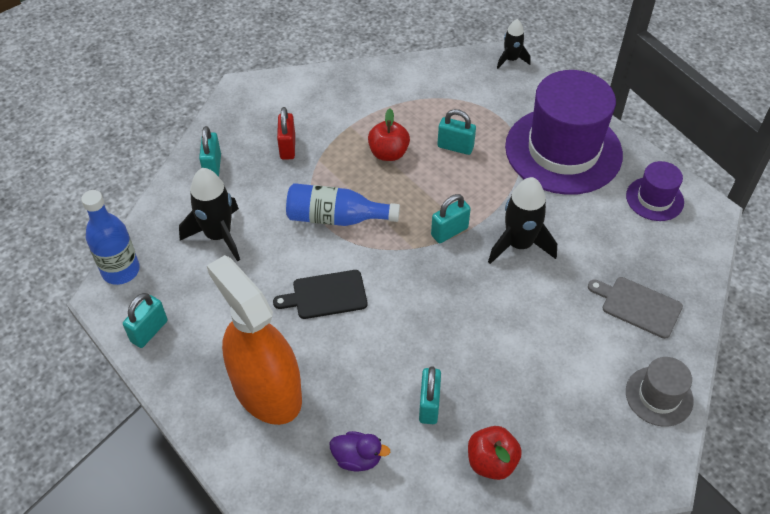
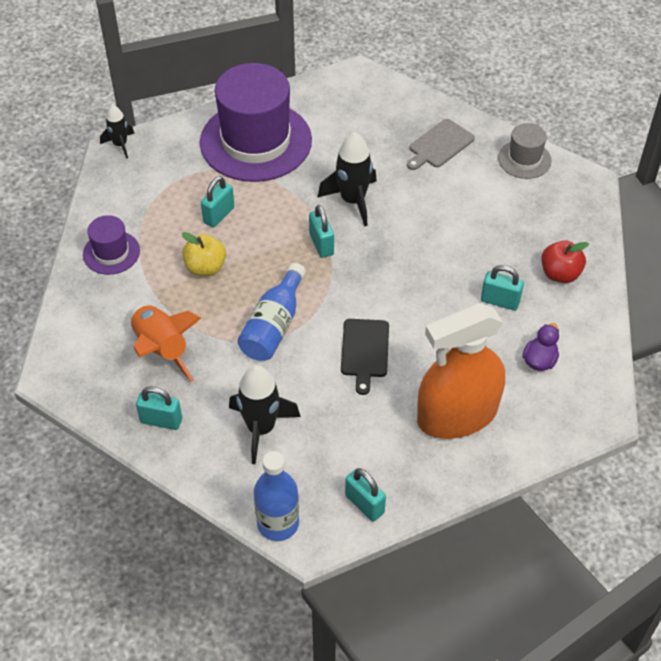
camera: 75 degrees left, 0 degrees up
red padlock [277,107,295,160] -> orange rocket [130,305,201,382]
red apple [368,108,410,161] -> yellow apple [182,232,226,276]
purple hat [626,161,684,221] -> purple hat moved to [83,215,140,275]

